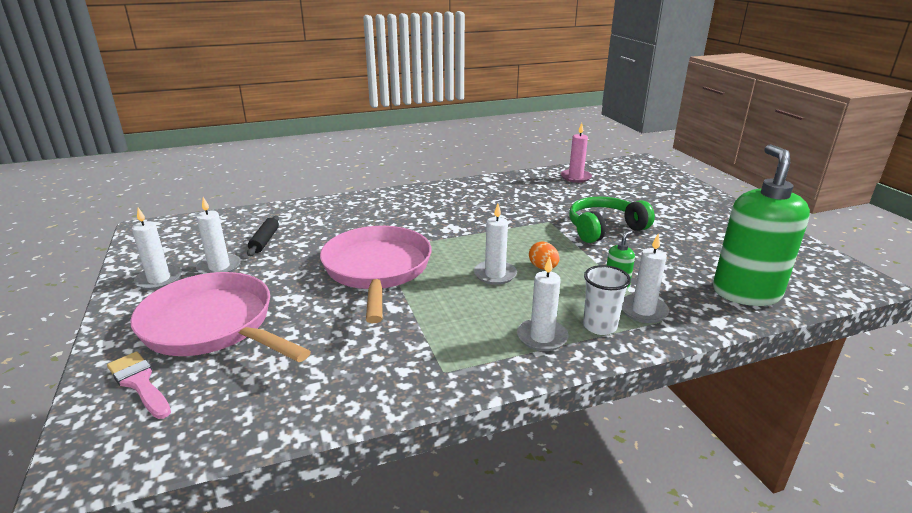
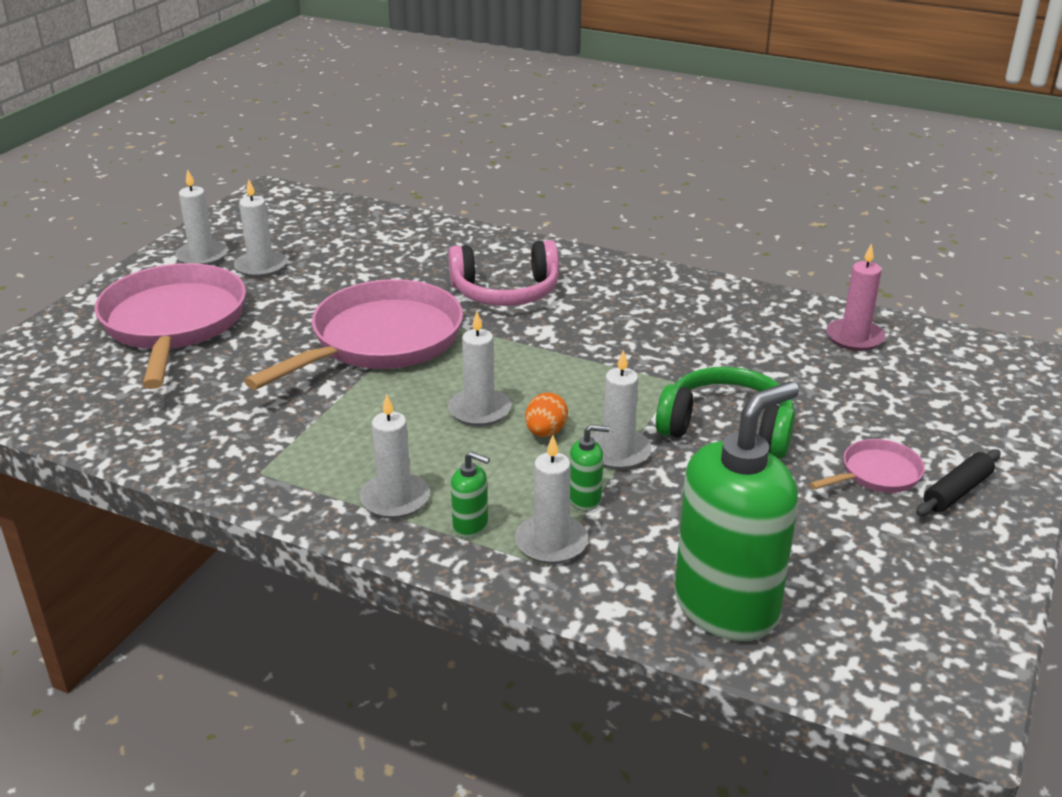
camera: 45 degrees right, 5 degrees up
pink brush [107,351,171,419] -> none
black rolling pin [247,216,279,256] -> black rolling pin moved to [916,449,1001,516]
white cup [583,265,631,335] -> green soap dispenser [451,451,490,538]
none -> pink headphones [449,240,559,306]
none -> white candle [590,350,652,470]
none -> pink pan [809,439,925,493]

